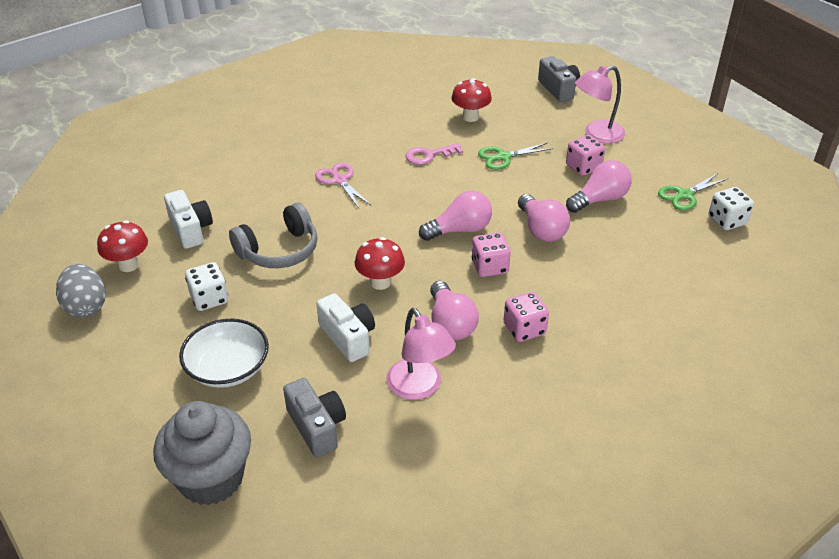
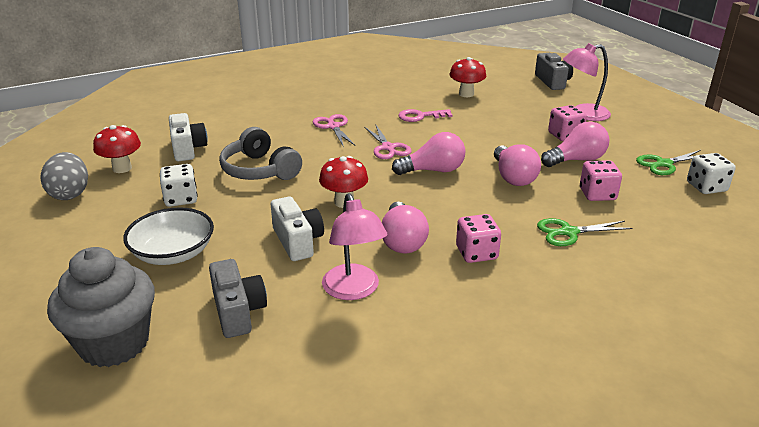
camera: 10 degrees right, 10 degrees down
grey headphones [229,202,318,268] -> grey headphones turned 75 degrees clockwise [219,127,302,180]
pink dice [472,232,511,277] -> pink dice moved to [580,160,622,201]
green scissors [478,143,553,170] -> green scissors moved to [537,218,632,246]
none -> pink scissors [364,124,412,159]

